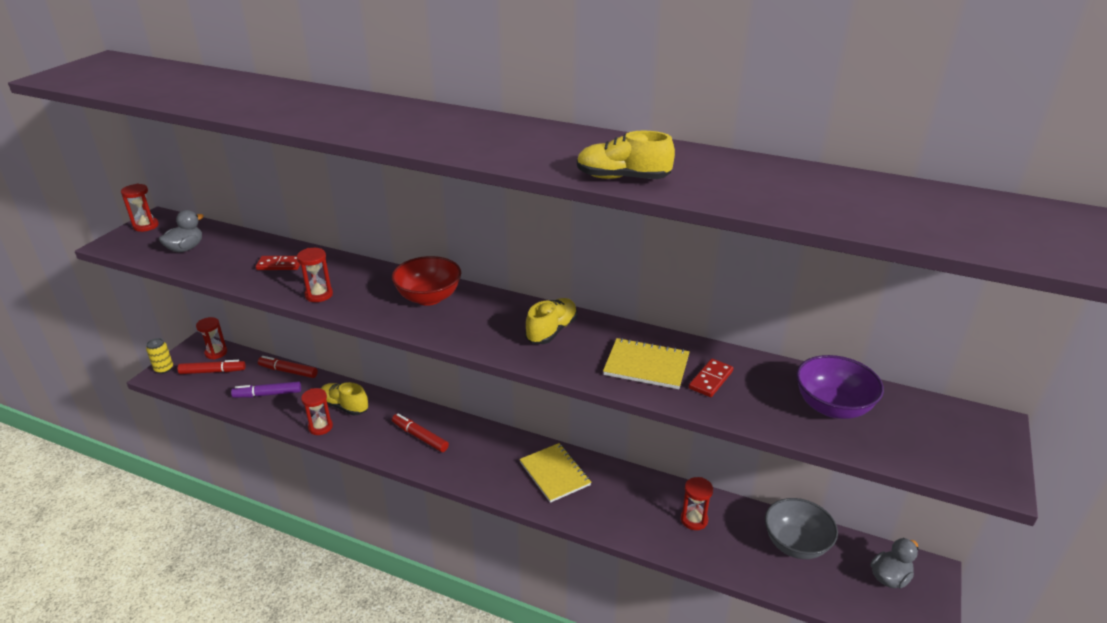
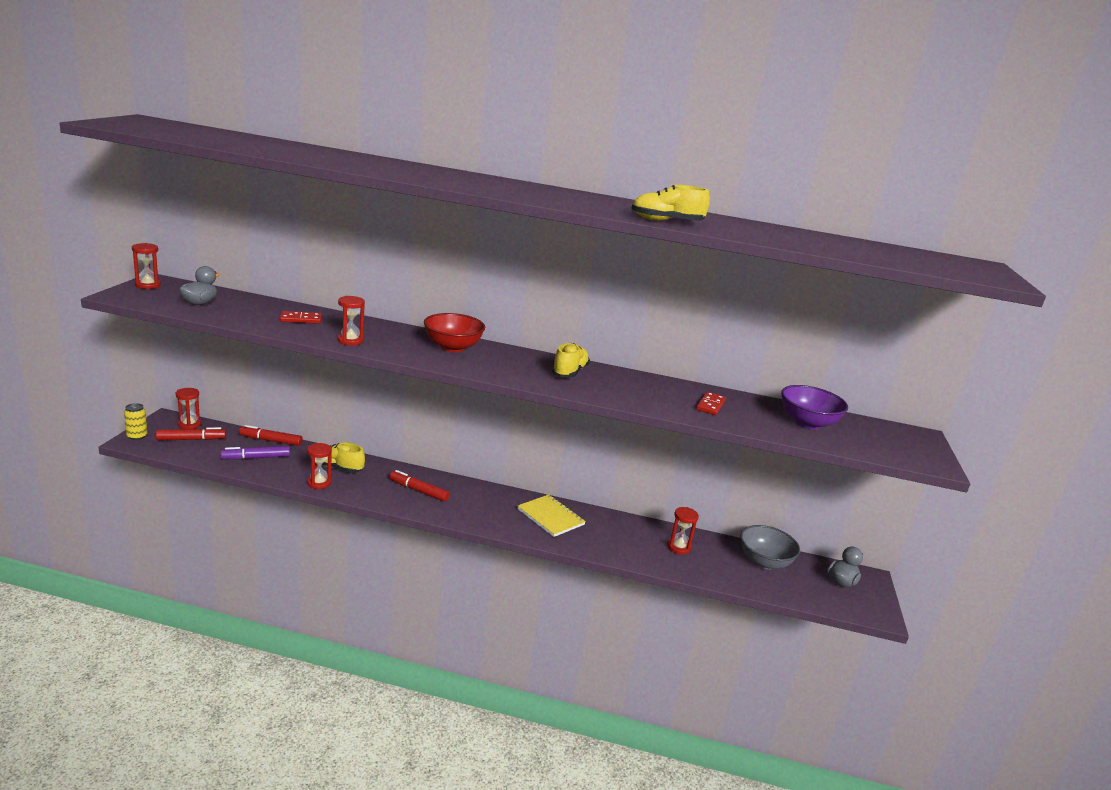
camera: 15 degrees left, 10 degrees down
yellow notebook [603,338,690,389] -> none

